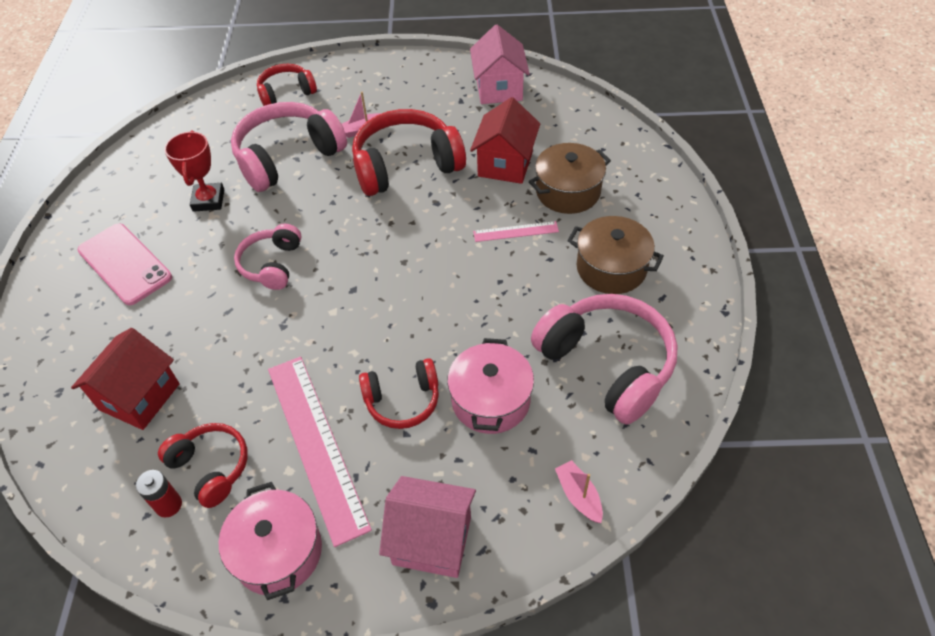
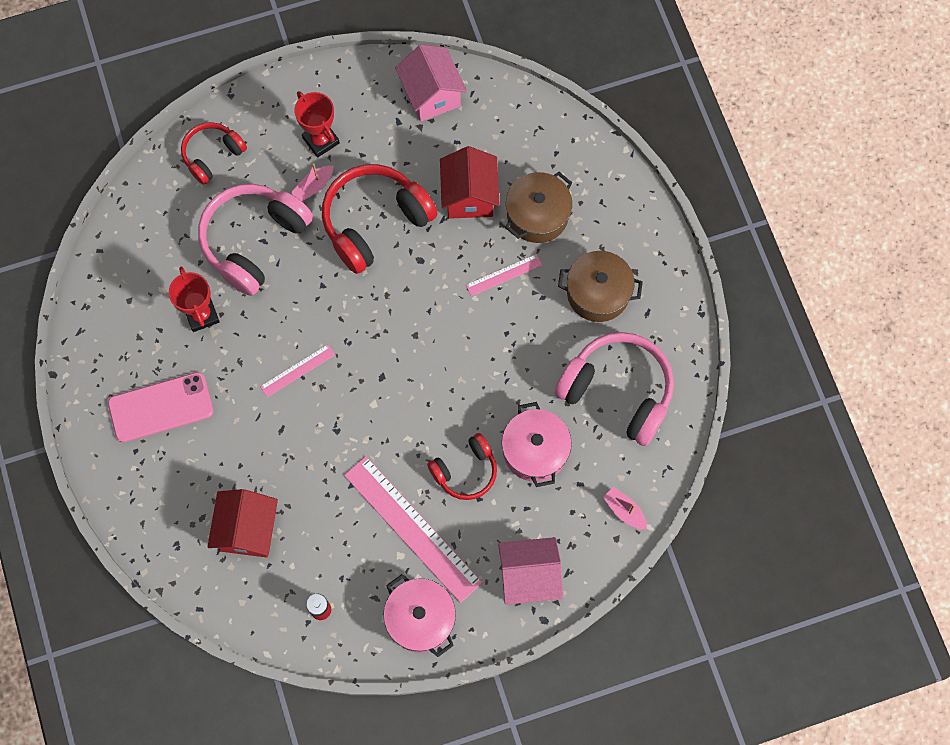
camera: 20 degrees left, 20 degrees up
pink phone [78,223,172,305] -> pink phone turned 45 degrees counterclockwise [108,372,213,442]
red headphones [158,423,248,508] -> none
pink headphones [234,224,302,290] -> pink ruler [260,344,335,397]
none -> red trophy [294,91,340,158]

